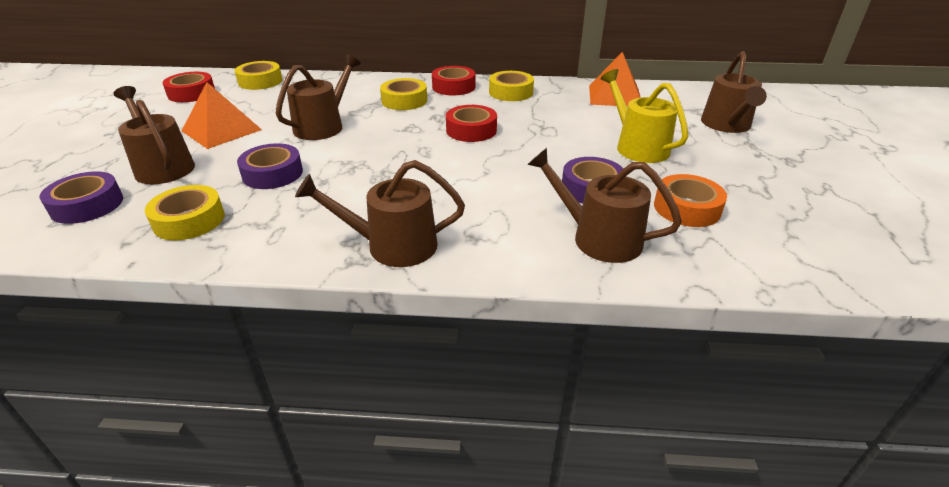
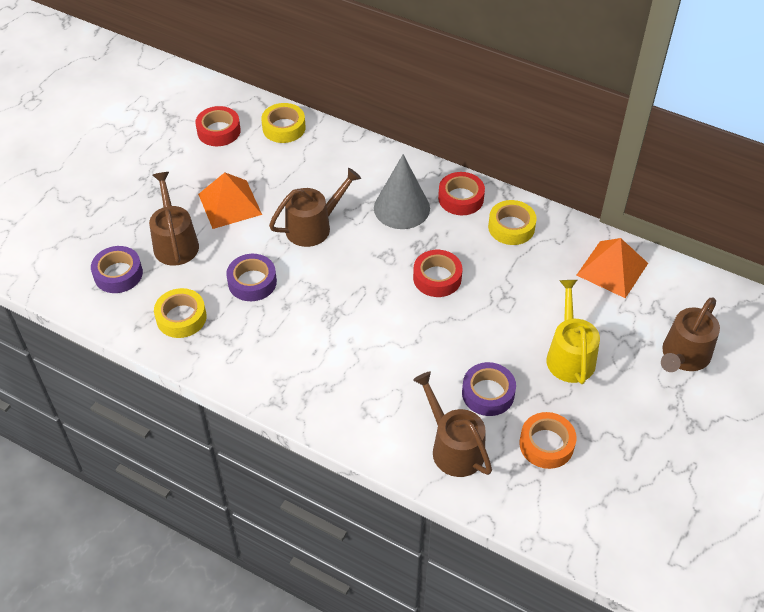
camera: 25 degrees right, 15 degrees up
brown watering can [295,160,465,267] -> none
yellow tape [380,78,427,110] -> grey cone [374,154,430,229]

